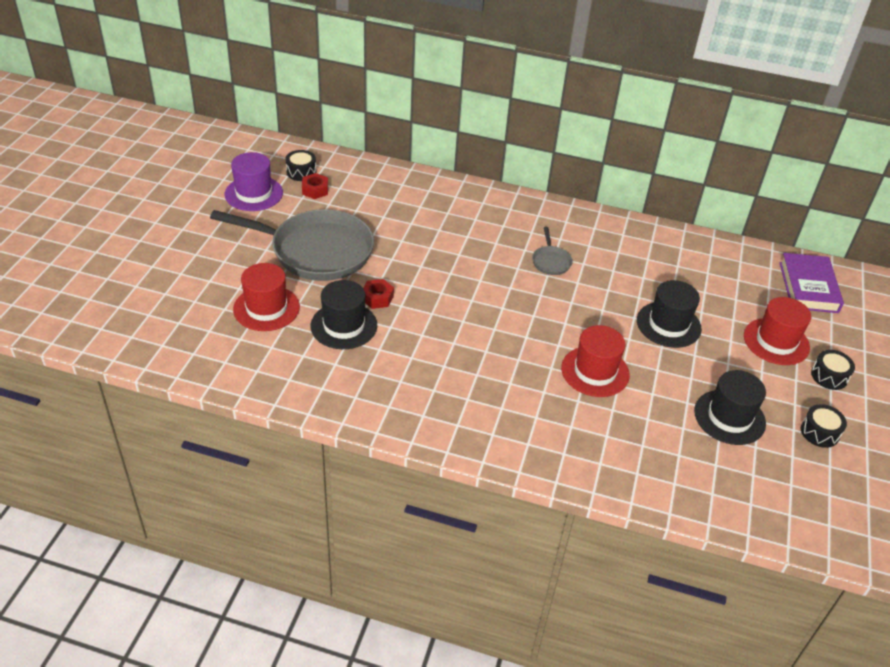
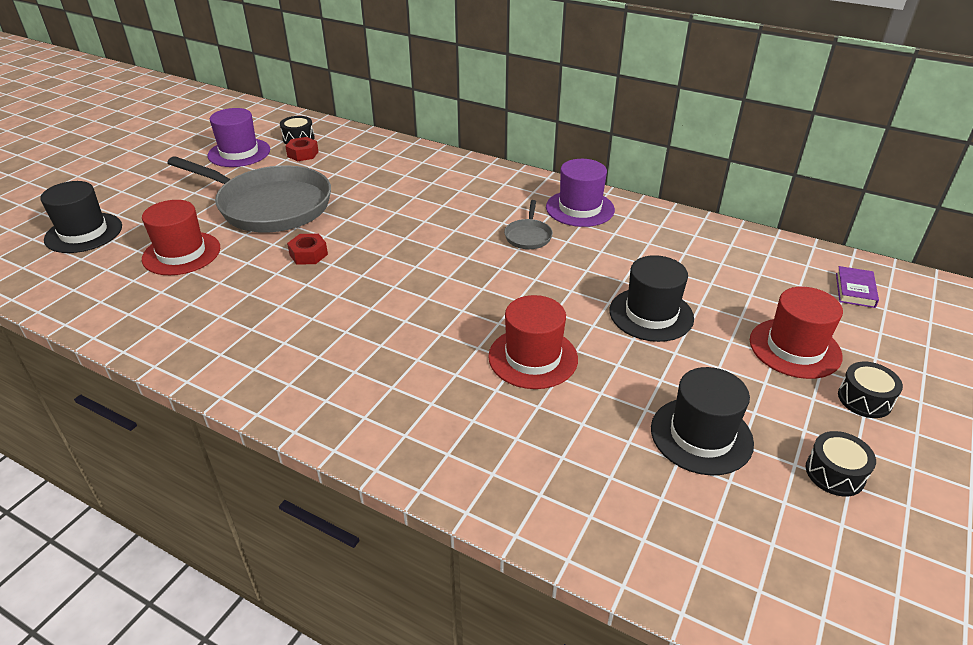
camera: 15 degrees right, 5 degrees down
black hat [311,280,377,349] -> black hat moved to [40,181,122,253]
purple book [780,253,844,313] -> purple book [836,266,879,308], size x0.55
none -> purple hat [546,159,615,227]

